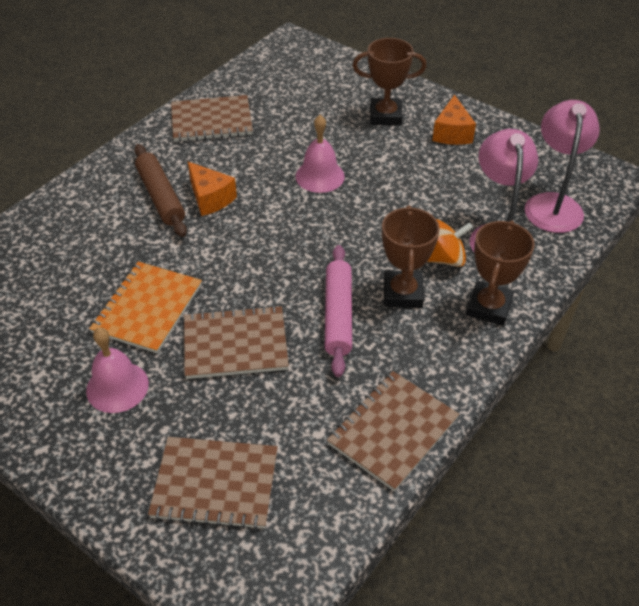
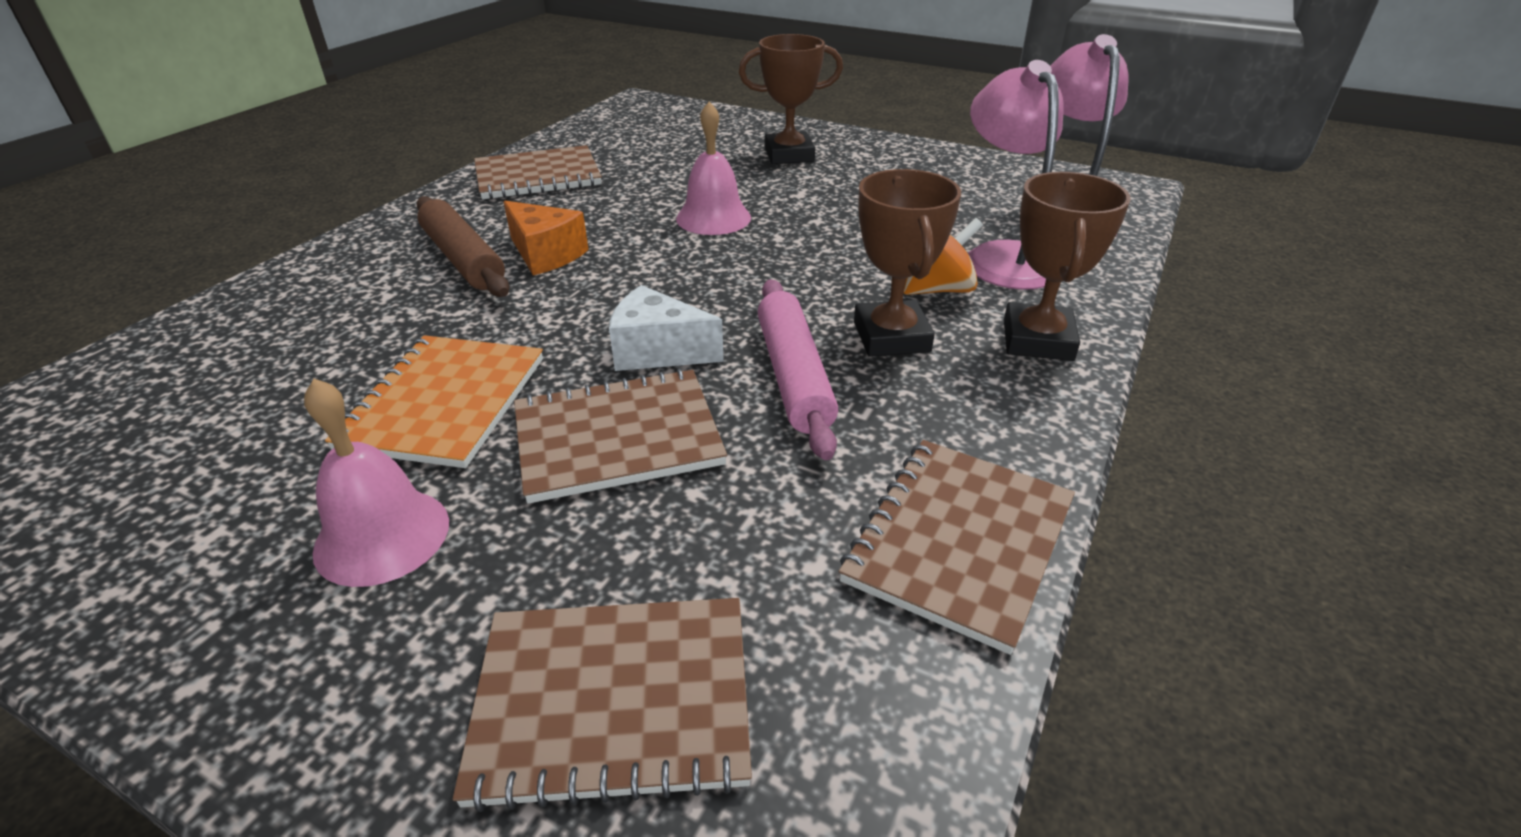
camera: 10 degrees left, 10 degrees down
orange cheese [432,95,476,145] -> none
none -> white cheese [609,285,724,371]

